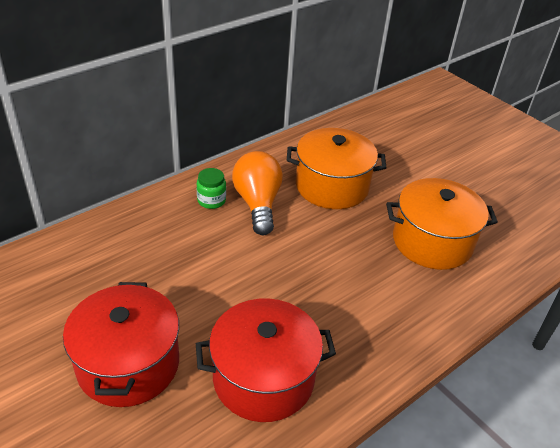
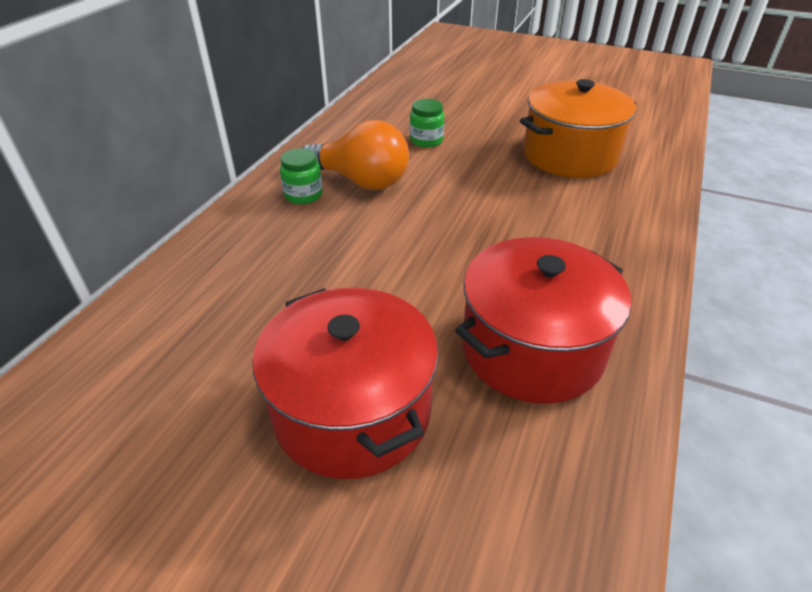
camera: 25 degrees left, 0 degrees up
orange light bulb [232,151,283,235] -> orange light bulb turned 150 degrees clockwise [303,120,409,190]
orange pot [287,128,387,209] -> green jar [410,99,444,148]

